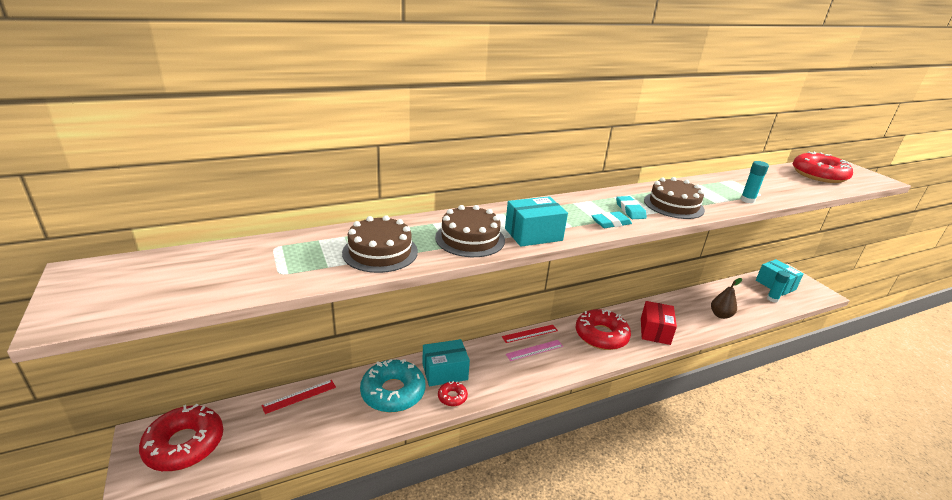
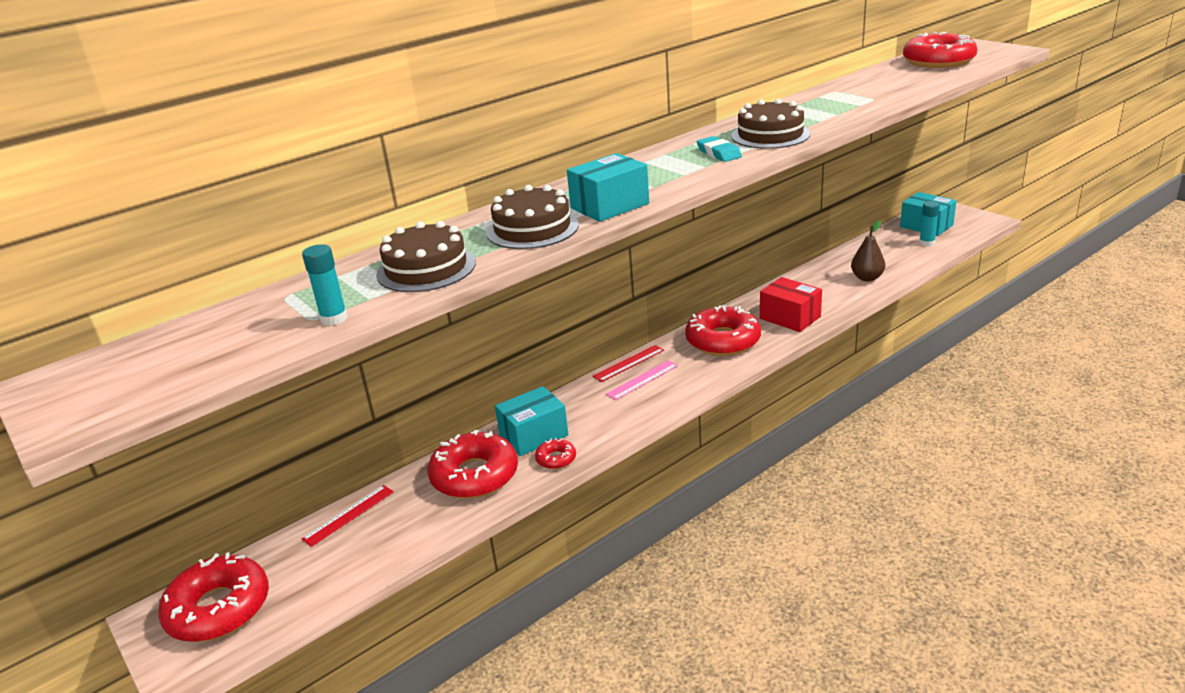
camera: 10 degrees left, 0 degrees up
turquoise donut [360,359,426,413] -> red donut [428,430,518,499]
turquoise eraser [592,211,632,228] -> none
red box [641,301,677,345] -> red box turned 45 degrees counterclockwise [760,277,822,332]
turquoise glue stick [741,161,769,204] -> turquoise glue stick moved to [302,244,348,326]

